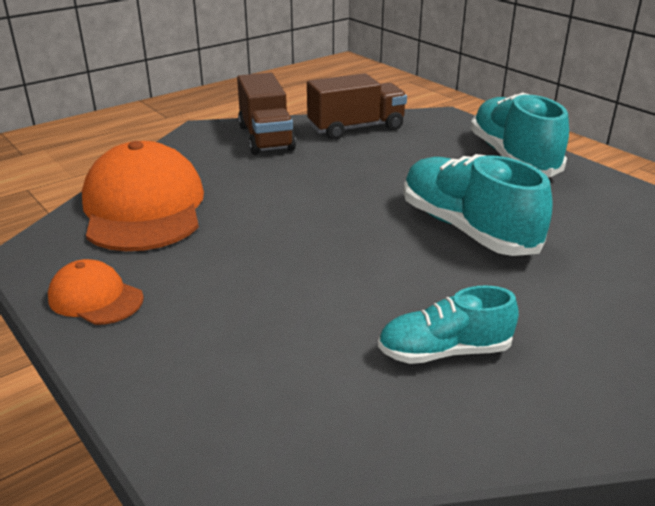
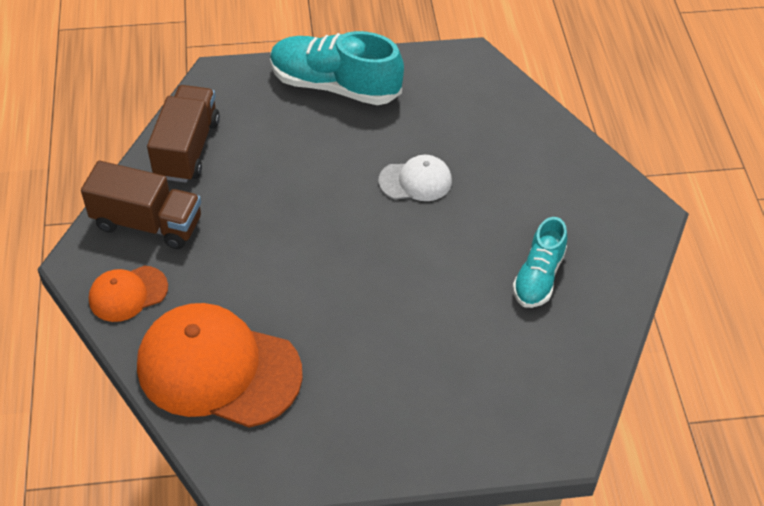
camera: 60 degrees left, 20 degrees up
orange cap [48,259,144,325] -> orange cap moved to [89,265,168,322]
turquoise shoe [403,154,552,256] -> white cap [378,155,452,201]

